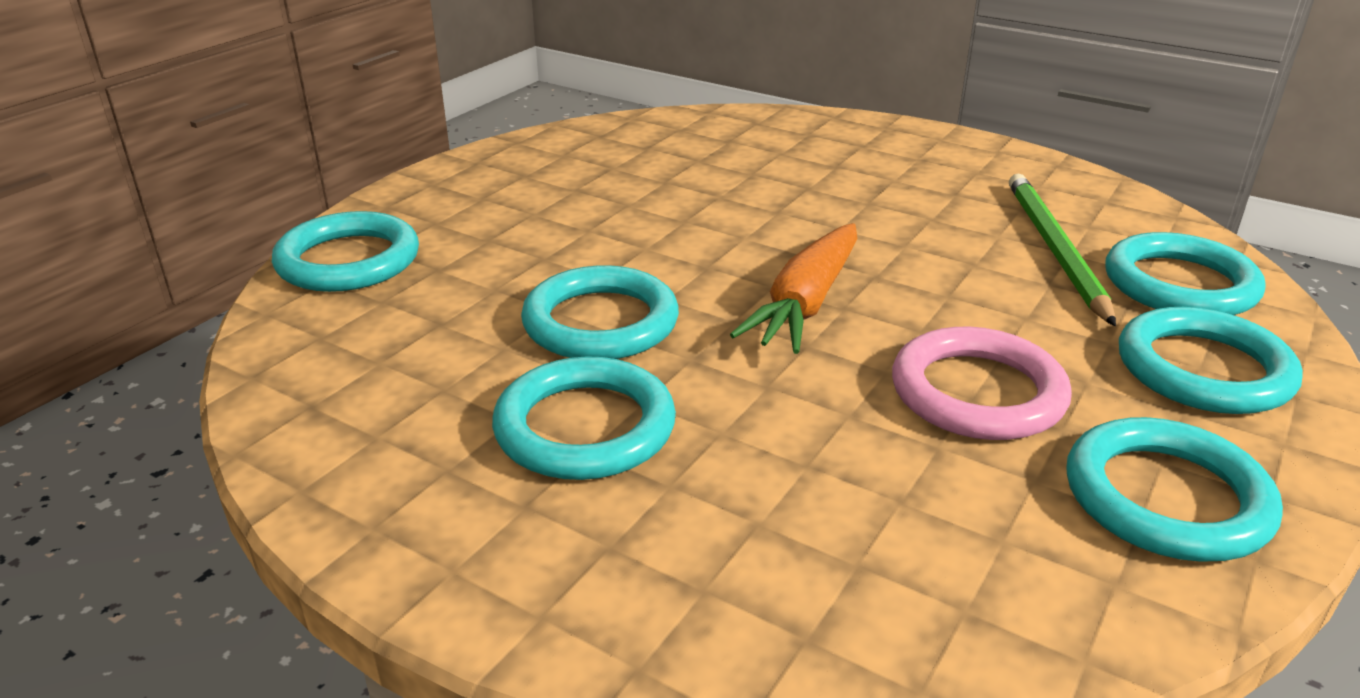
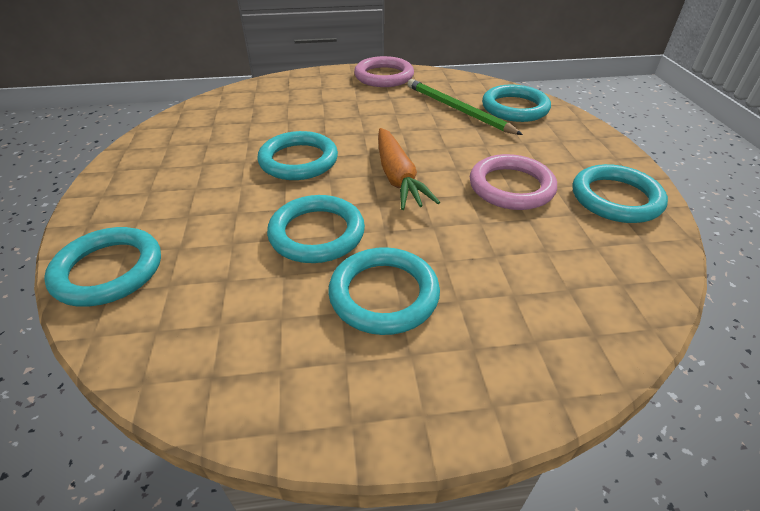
camera: 40 degrees left, 10 degrees up
turquoise ring [1119,307,1303,414] -> turquoise ring moved to [258,131,338,180]
none -> pink ring [354,56,414,87]

